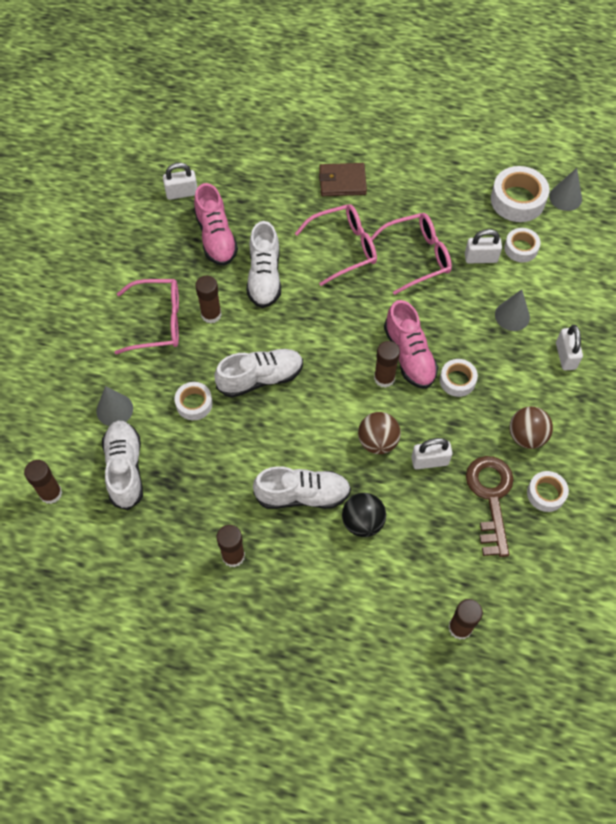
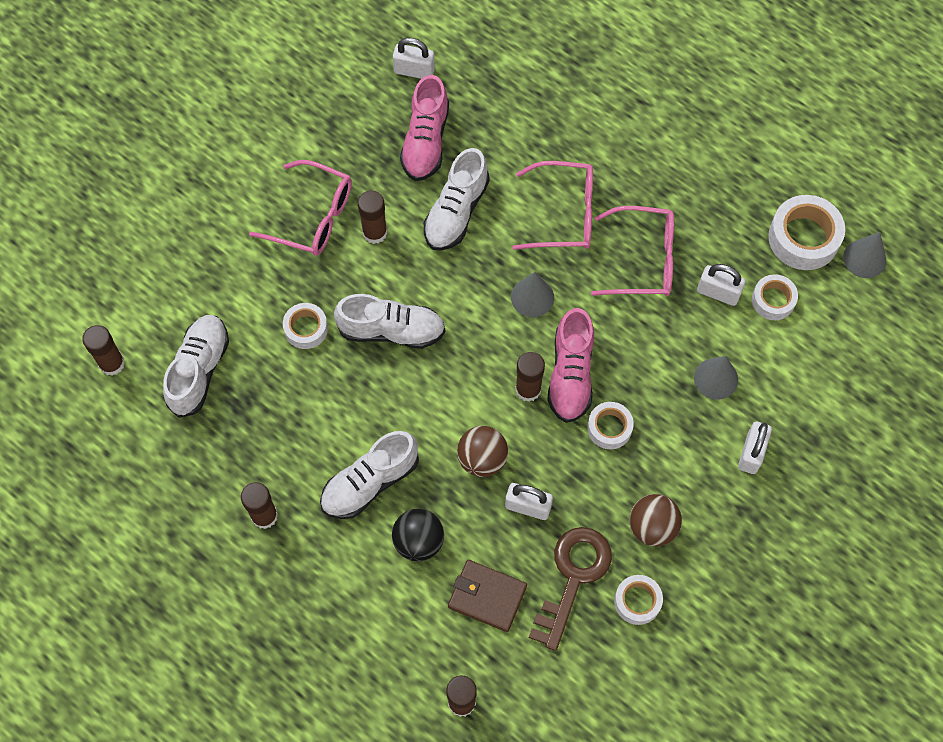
camera: 25 degrees right, 5 degrees up
grey cone [96,386,133,426] -> grey cone moved to [511,272,554,317]
white shoe [253,466,351,509] -> white shoe turned 120 degrees clockwise [320,431,419,519]
brown wallet [319,163,367,196] -> brown wallet moved to [448,560,527,632]

